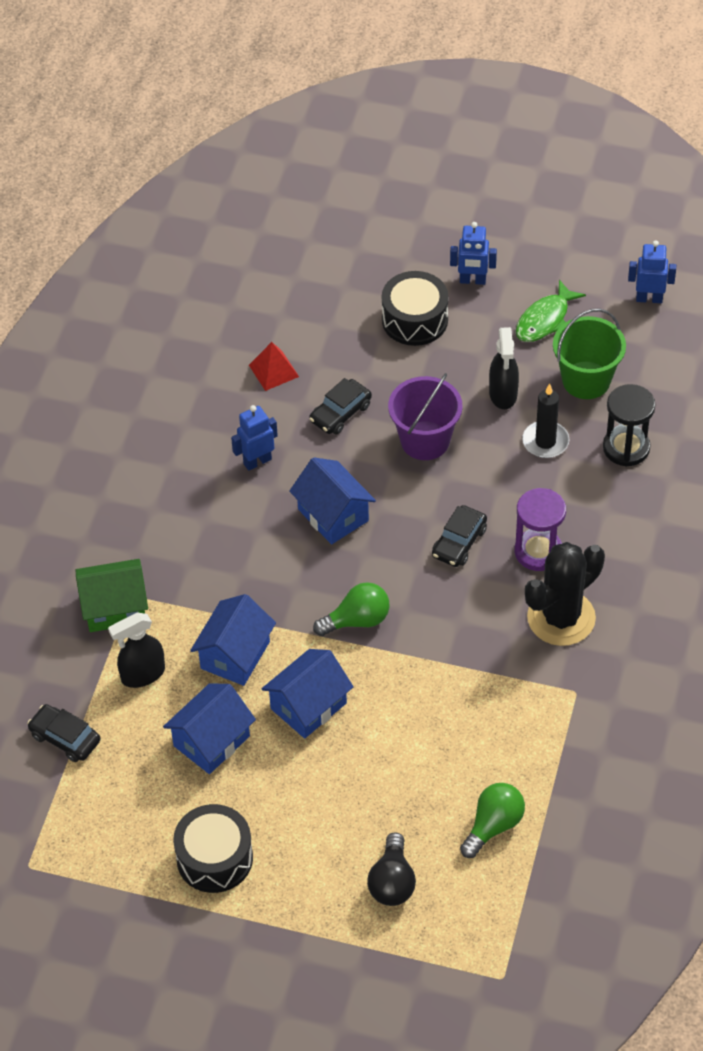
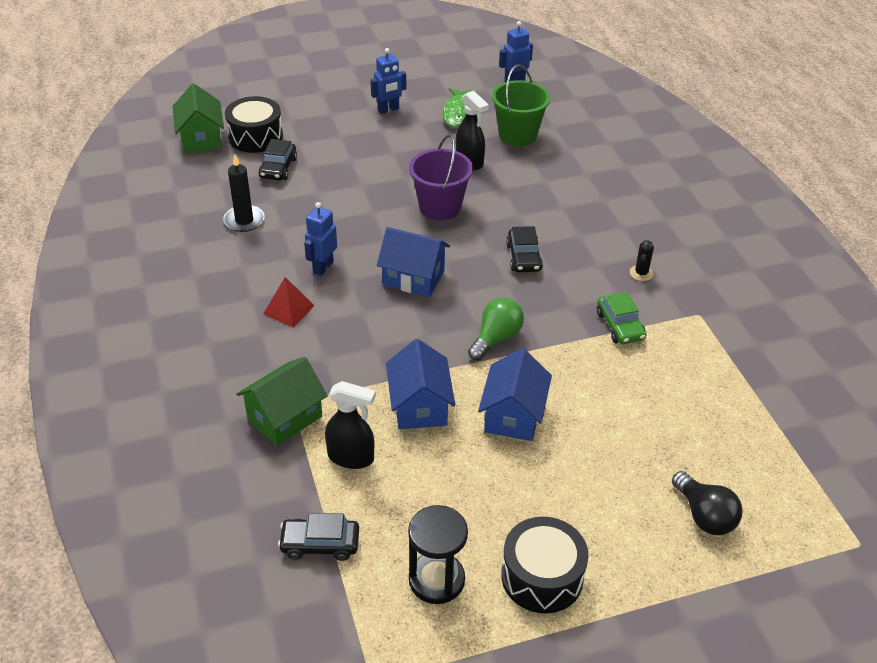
camera: 35 degrees left, 10 degrees down
black spray bottle [108,612,165,688] -> black spray bottle turned 105 degrees counterclockwise [325,381,376,469]
blue house [163,683,256,774] -> none
red pyramid [249,342,299,391] -> red pyramid moved to [263,277,314,327]
black car [309,378,372,435] -> black car moved to [258,139,297,180]
black drum [382,271,449,346] -> black drum moved to [225,96,283,153]
green light bulb [460,783,525,858] -> none
purple hourglass [515,488,566,571] -> none
black candle [522,384,569,458] -> black candle moved to [223,155,265,232]
black cactus [525,542,605,646] -> black cactus [630,240,654,281], size x0.40
black hourglass [603,384,656,467] -> black hourglass moved to [408,505,468,604]
none -> green house [173,84,224,153]
none -> green car [597,292,646,344]

